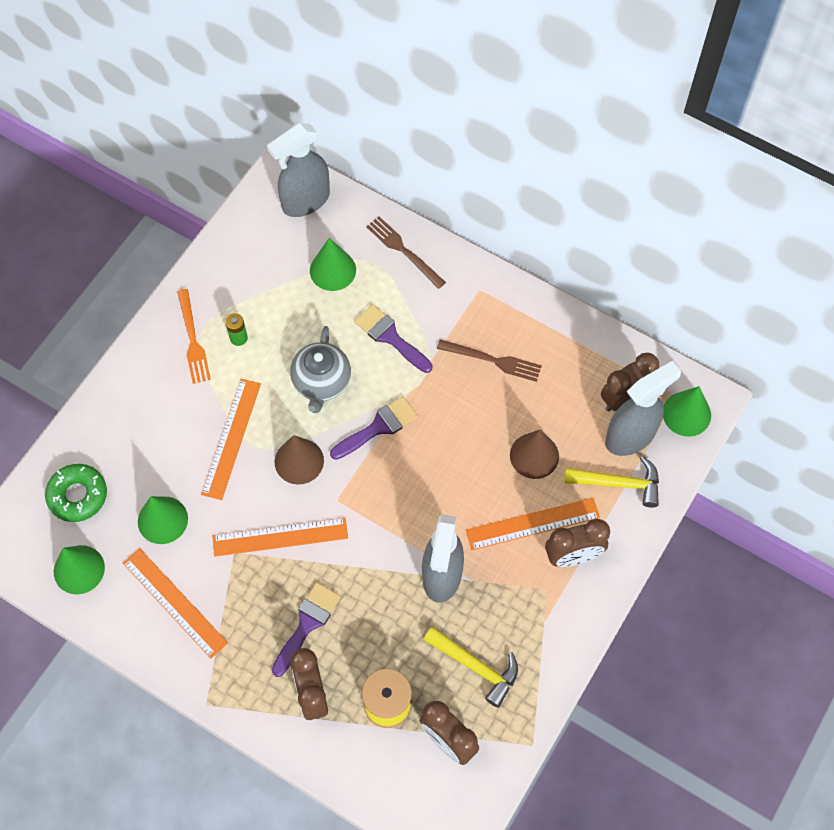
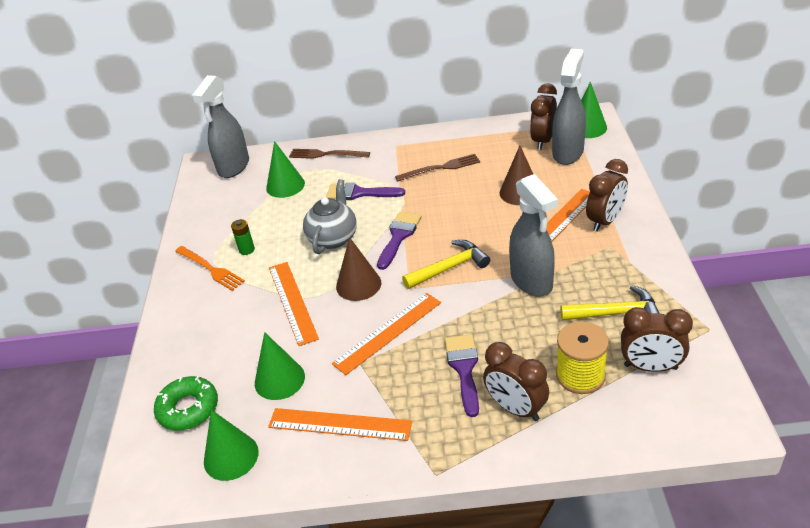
camera: 30 degrees left, 25 degrees down
grey teapot [290,326,351,413] -> grey teapot turned 135 degrees counterclockwise [303,179,357,254]
yellow hammer [564,456,659,508] -> yellow hammer moved to [402,240,490,289]

